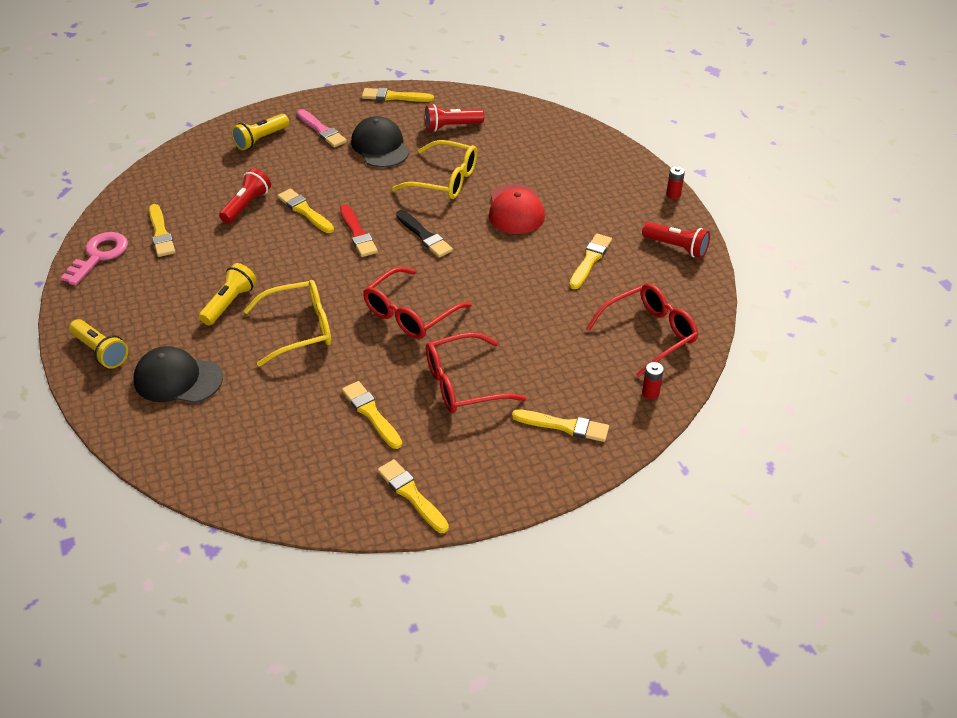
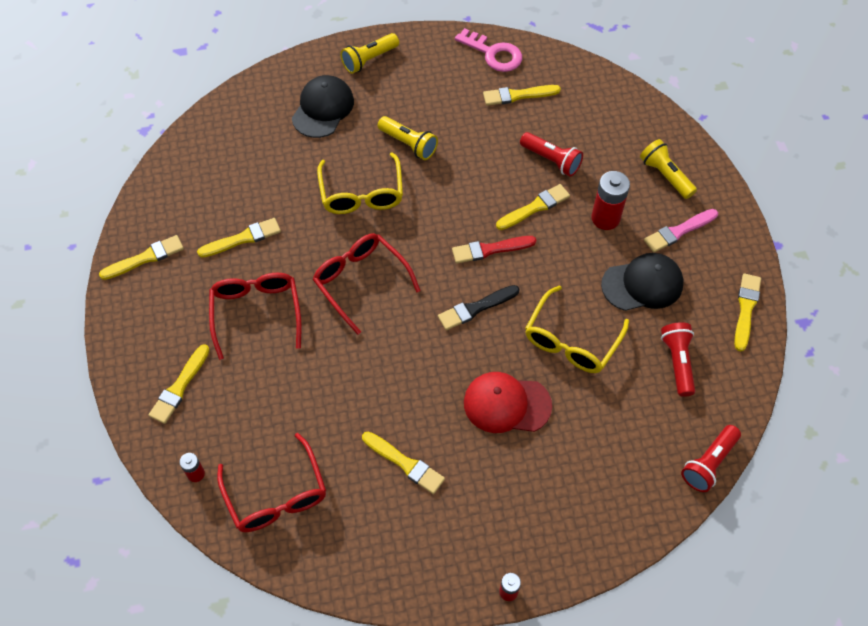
camera: 100 degrees right, 15 degrees up
red flashlight [642,222,710,258] -> red flashlight moved to [681,425,741,492]
none -> red battery [591,171,630,230]

